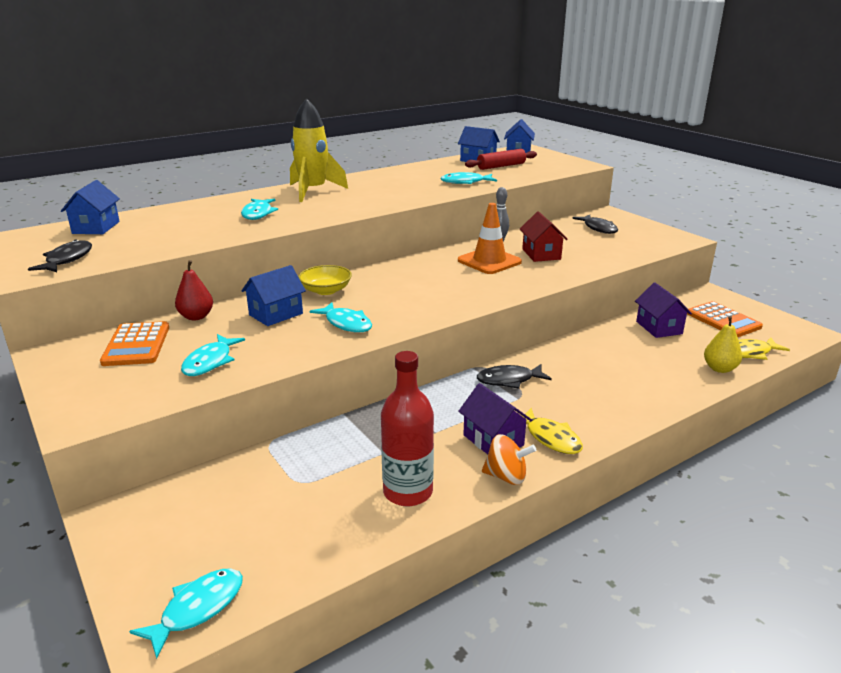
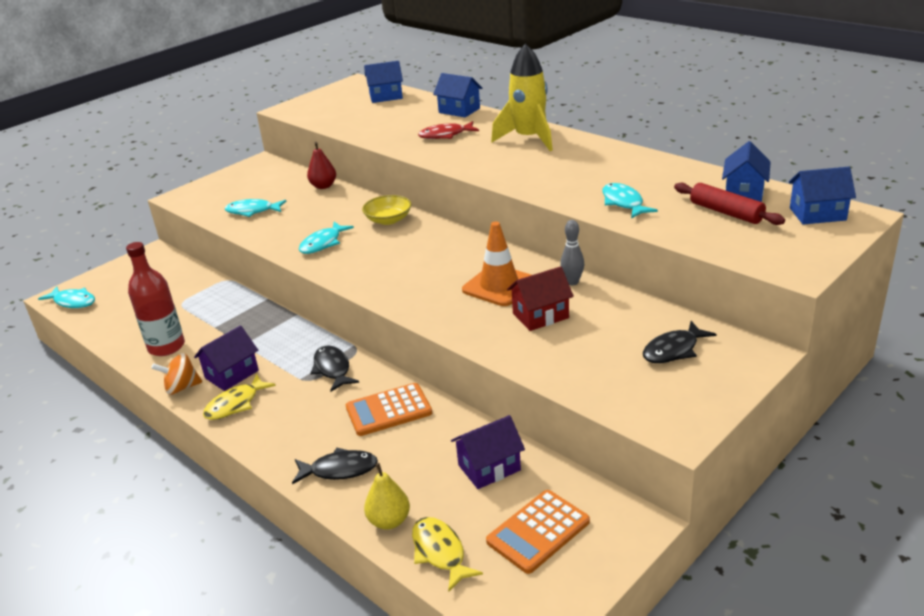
camera: 80 degrees right, 5 degrees up
black fish [28,240,92,272] -> black fish moved to [292,448,378,484]
orange calculator [100,321,169,366] -> orange calculator moved to [346,383,432,436]
turquoise fish [241,199,278,220] -> red fish [418,121,479,139]
blue house [241,265,306,326] -> blue house moved to [433,73,482,117]
orange spinning top [482,434,536,485] -> orange spinning top turned 75 degrees clockwise [151,353,202,395]

